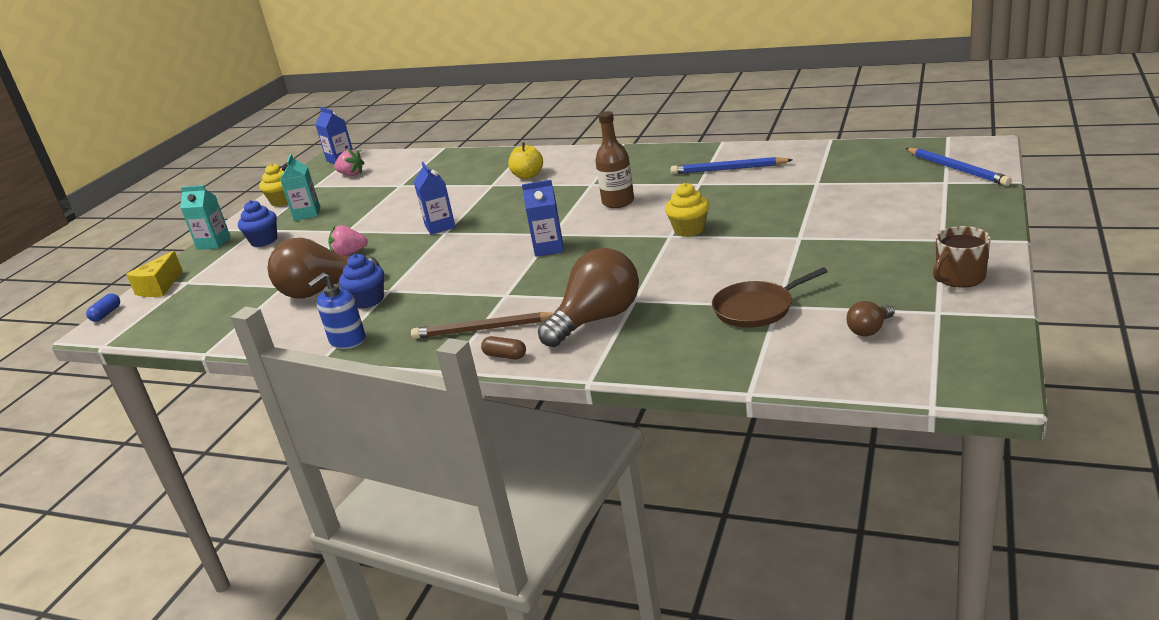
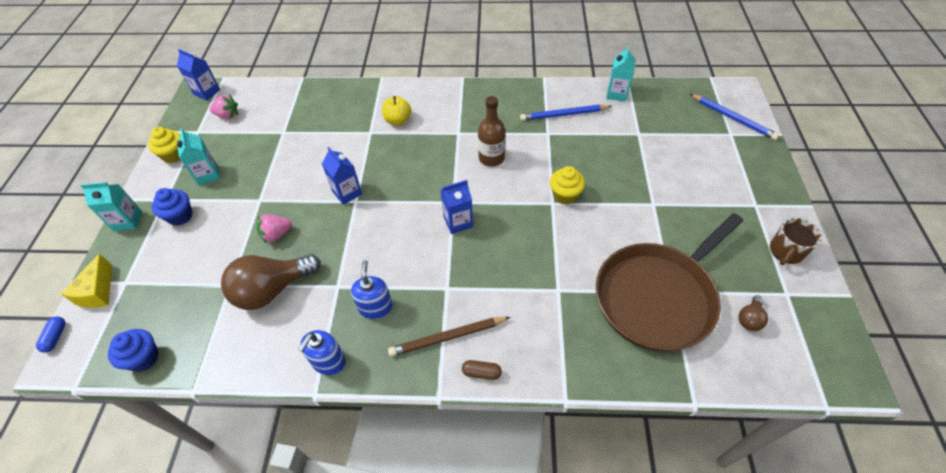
camera: 20 degrees left, 25 degrees up
blue cupcake [339,254,384,309] -> blue cupcake moved to [108,329,159,372]
brown light bulb [538,248,639,347] -> none
brown pan [712,267,828,328] -> brown pan [596,213,743,351], size x1.98
none -> blue soap dispenser [351,260,393,319]
none -> turquoise carton [606,46,636,102]

